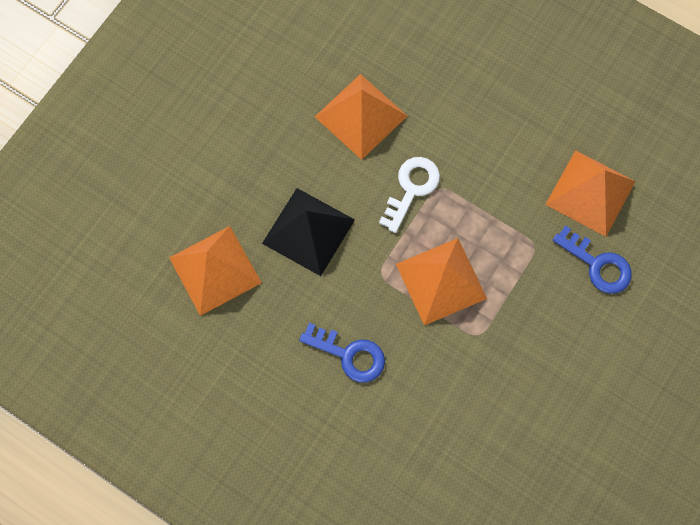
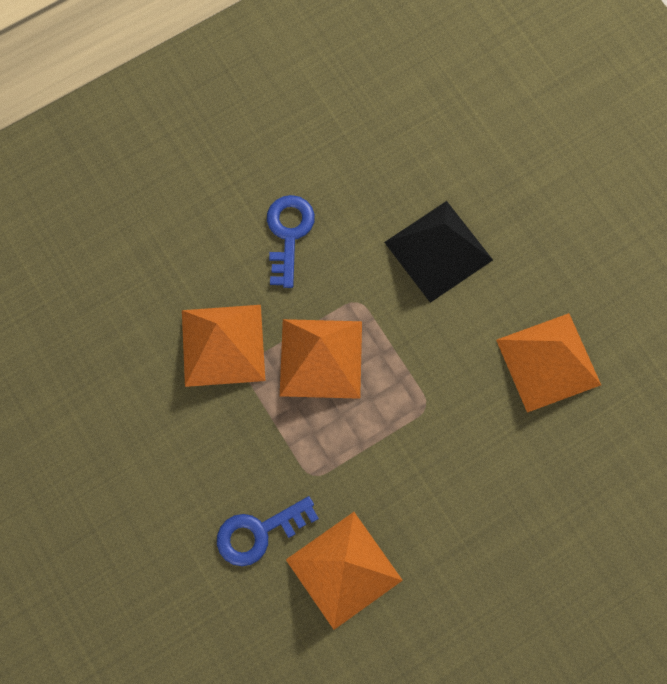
camera: 115 degrees right, 0 degrees up
orange pyramid [169,226,262,316] -> orange pyramid moved to [182,305,265,387]
blue key [299,323,385,383] -> blue key turned 135 degrees clockwise [267,195,315,288]
white key [379,157,440,233] -> none

